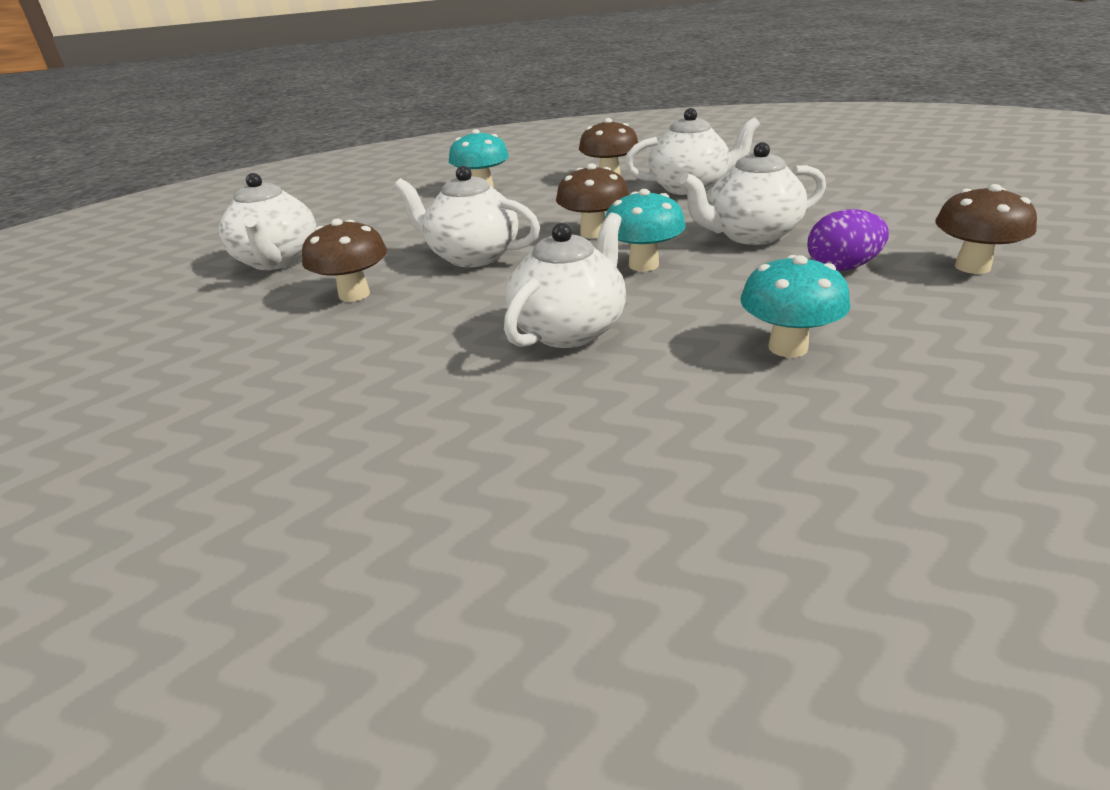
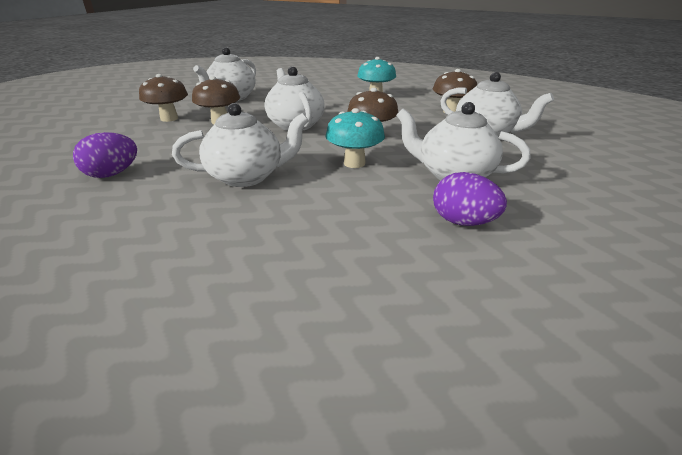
camera: 40 degrees right, 0 degrees up
turquoise mushroom [740,255,851,357] -> none
brown mushroom [935,184,1037,274] -> brown mushroom moved to [139,74,188,122]
none -> purple egg [73,132,137,178]

